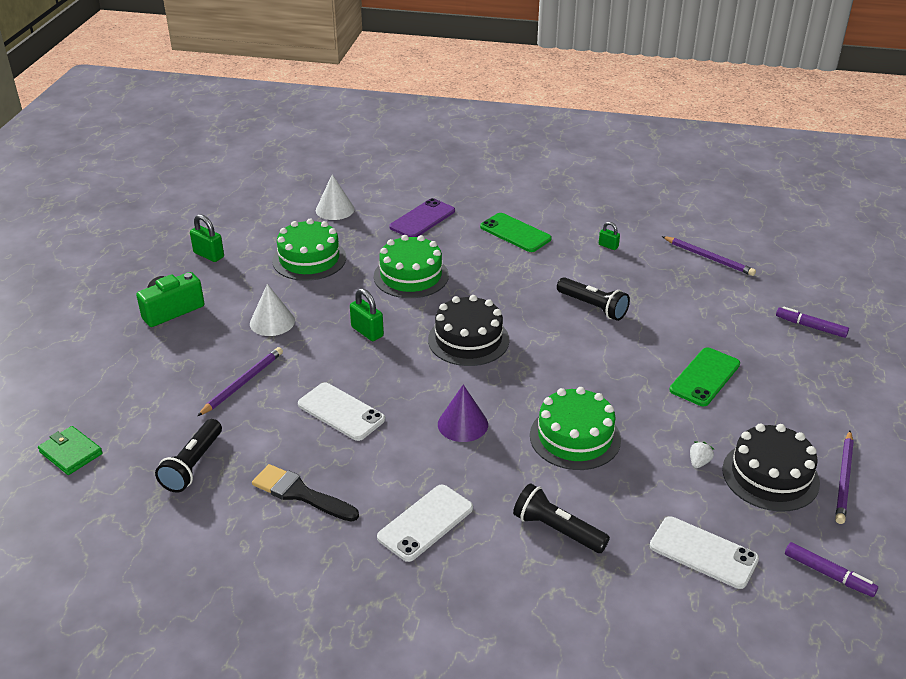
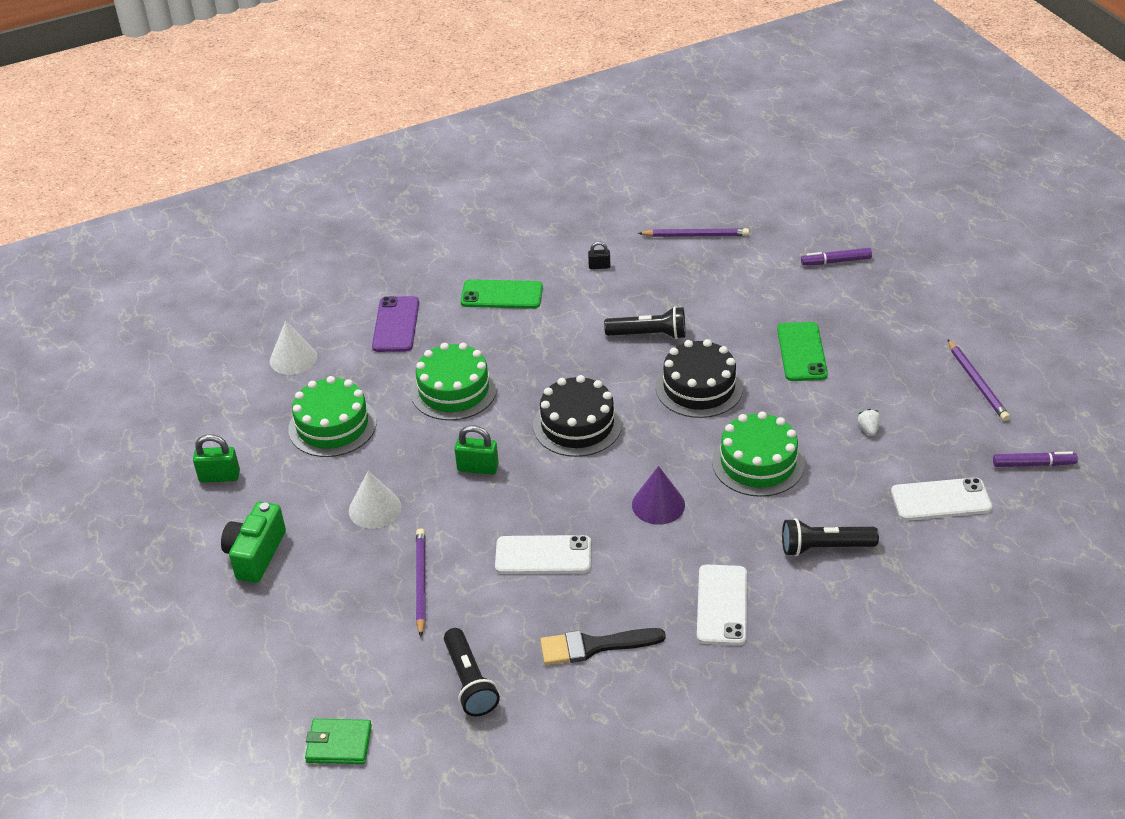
camera: 35 degrees left, 5 degrees up
green padlock [599,222,620,250] -> black padlock [588,241,610,269]
black cake [722,424,820,512] -> black cake moved to [656,339,743,418]

